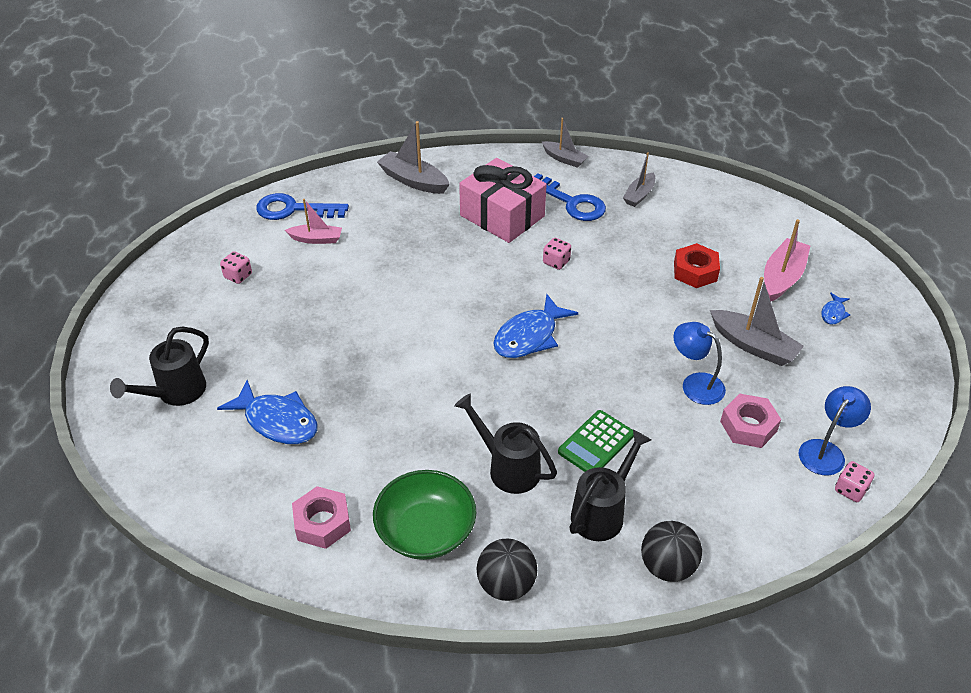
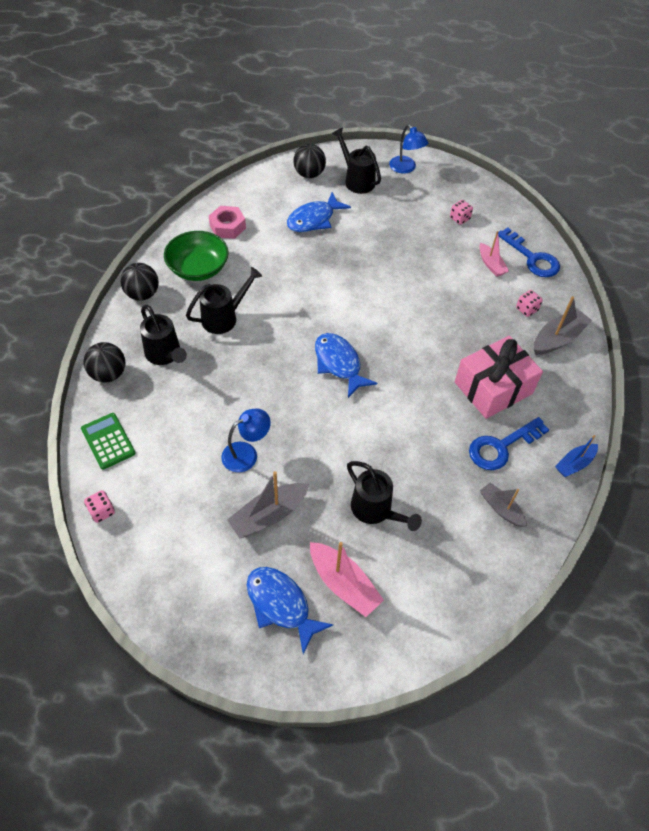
camera: 105 degrees right, 10 degrees up
blue key [256,193,349,220] -> blue key turned 120 degrees clockwise [498,228,560,277]
pink boat [285,199,342,244] -> pink boat turned 45 degrees counterclockwise [479,231,509,277]
grey boat [542,118,588,168] -> blue boat [555,435,598,477]
pink dice [543,238,571,270] -> pink dice moved to [516,290,543,317]
green calculator [558,410,634,472] -> green calculator moved to [81,413,136,470]
red nut [674,243,720,288] -> black watering can [347,461,422,531]
pink nut [720,394,781,448] -> none
blue lamp [798,386,871,476] -> blue lamp moved to [389,124,428,174]
blue fish [821,293,850,325] -> blue fish [247,567,333,654], size x2.08
none -> black ball [293,144,326,178]

